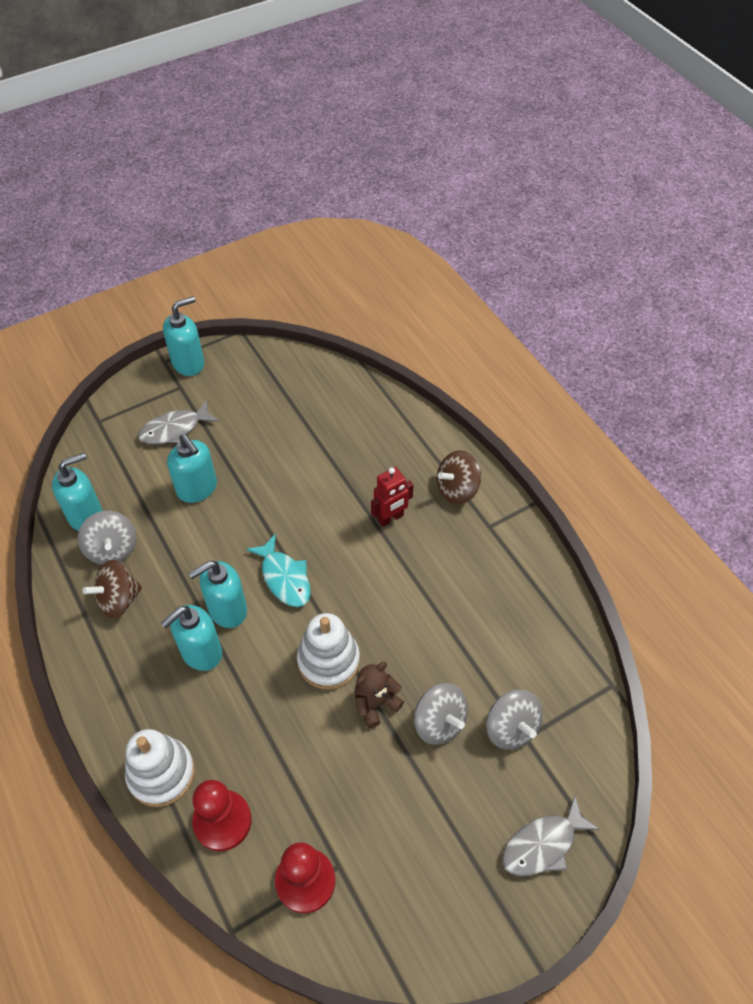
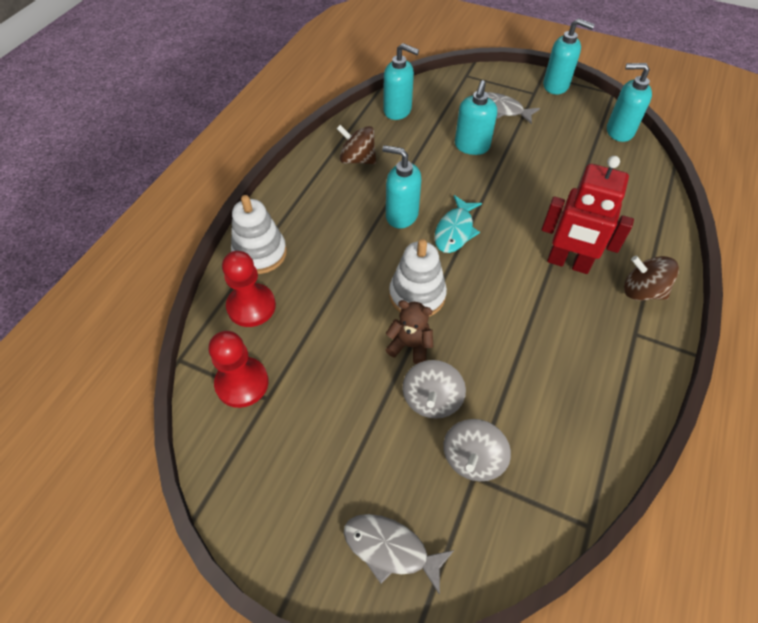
camera: 55 degrees right, 0 degrees up
grey spinning top [78,511,137,565] -> none
turquoise soap dispenser [161,605,222,671] -> turquoise soap dispenser moved to [607,63,652,142]
red robot [371,467,414,527] -> red robot [542,156,634,274], size x1.67

